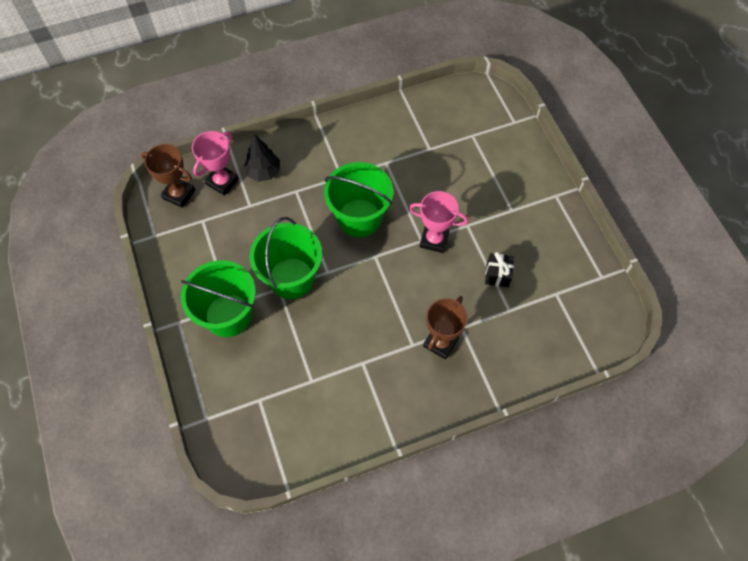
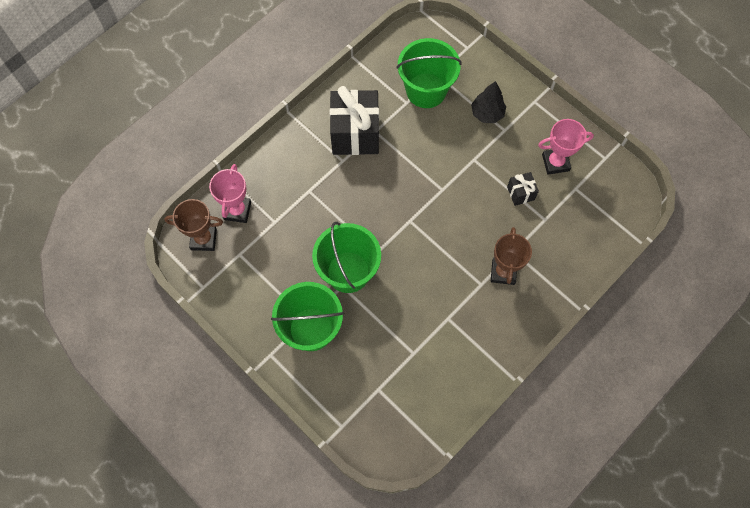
camera: 25 degrees left, 5 degrees up
black tree [244,134,280,182] -> black tree moved to [471,81,506,123]
green bucket [324,162,393,237] -> green bucket moved to [396,38,462,108]
pink trophy [409,191,468,253] -> pink trophy moved to [538,119,594,175]
none -> black gift [330,86,379,155]

